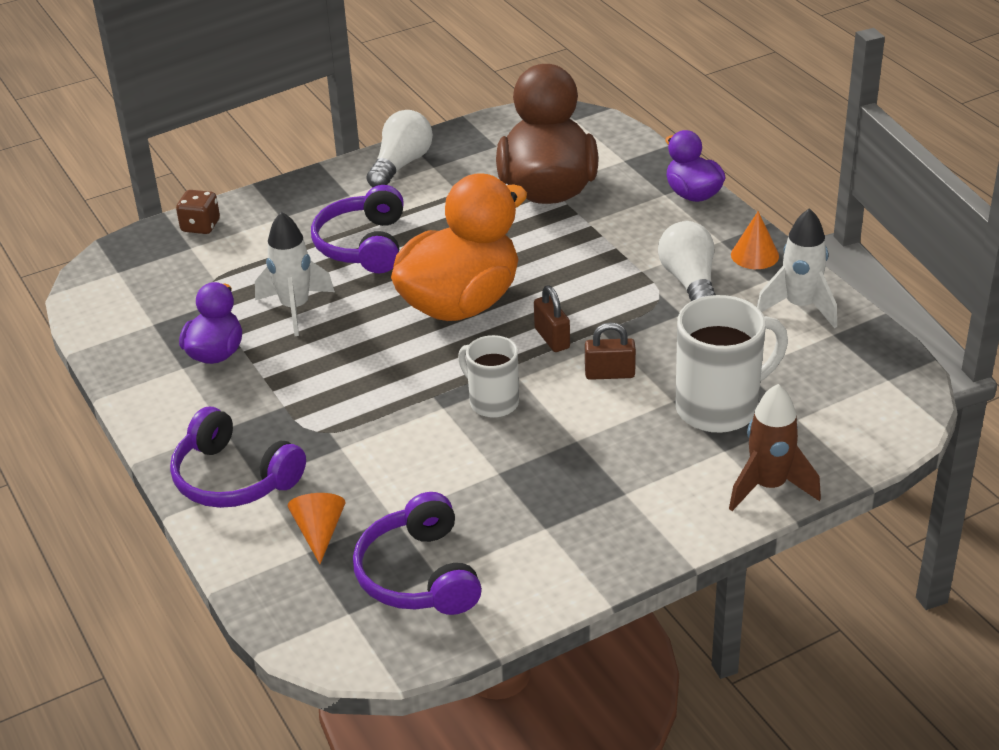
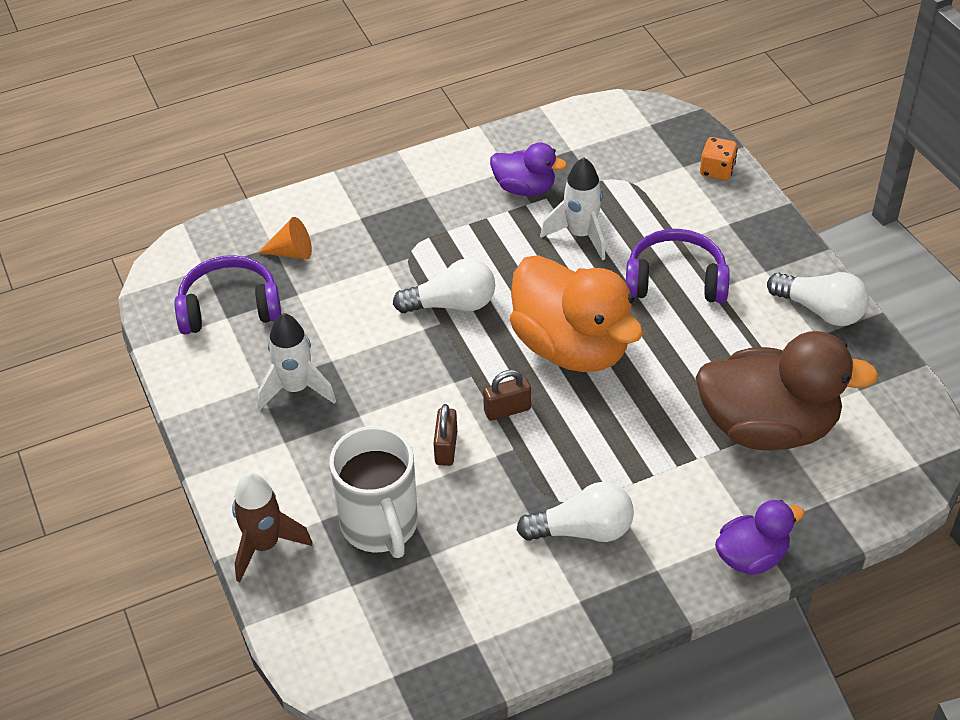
camera: 95 degrees right, 10 degrees up
purple headphones [170,407,306,508] -> none
brown dice [176,190,220,234] -> orange dice [700,137,738,180]
white mug [458,335,519,418] -> none
orange cone [731,211,779,269] -> none
white rocket [757,208,837,328] -> white rocket moved to [257,313,336,411]
none -> white light bulb [393,258,495,313]

